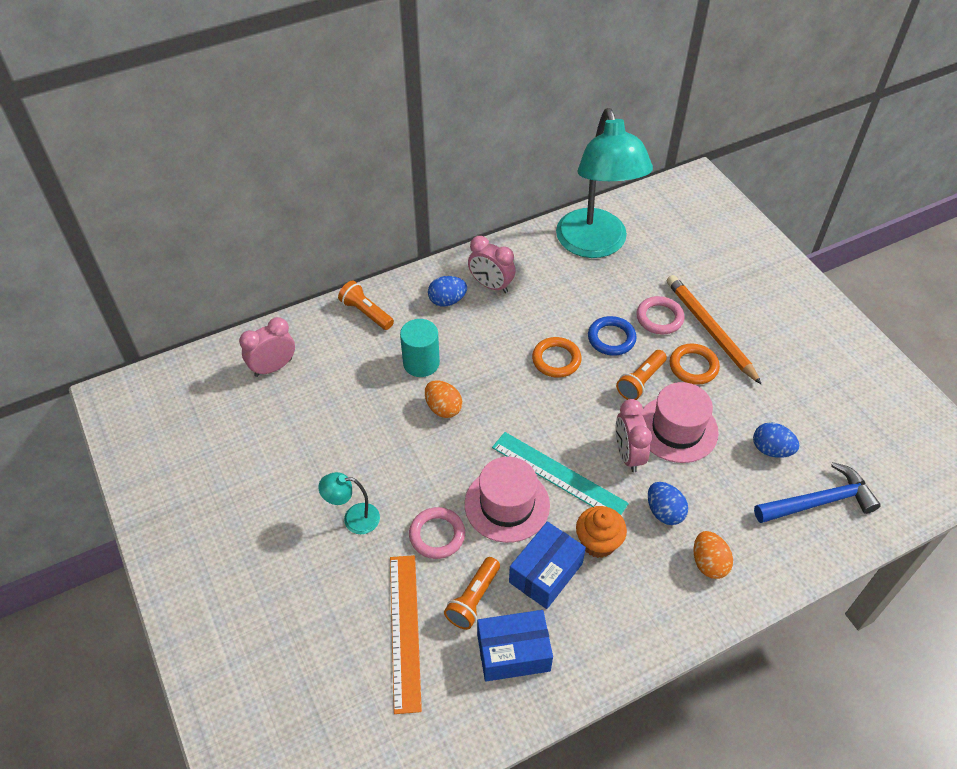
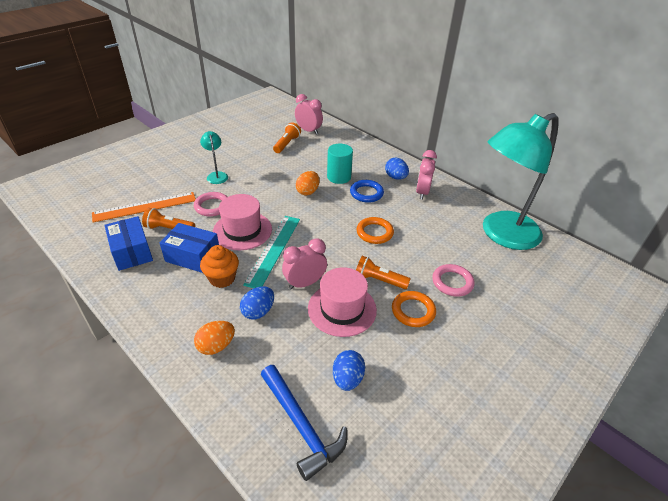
camera: 70 degrees right, 10 degrees down
orange flashlight [338,281,394,330] -> orange flashlight moved to [273,122,301,153]
blue ring [588,316,637,356] -> blue ring moved to [350,180,384,203]
orange pencil [667,275,762,385] -> none

